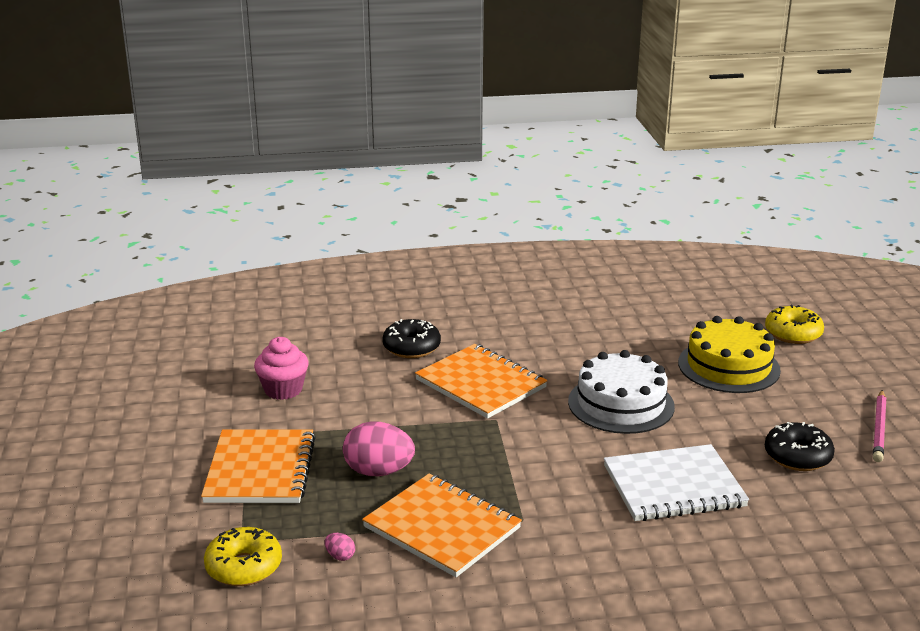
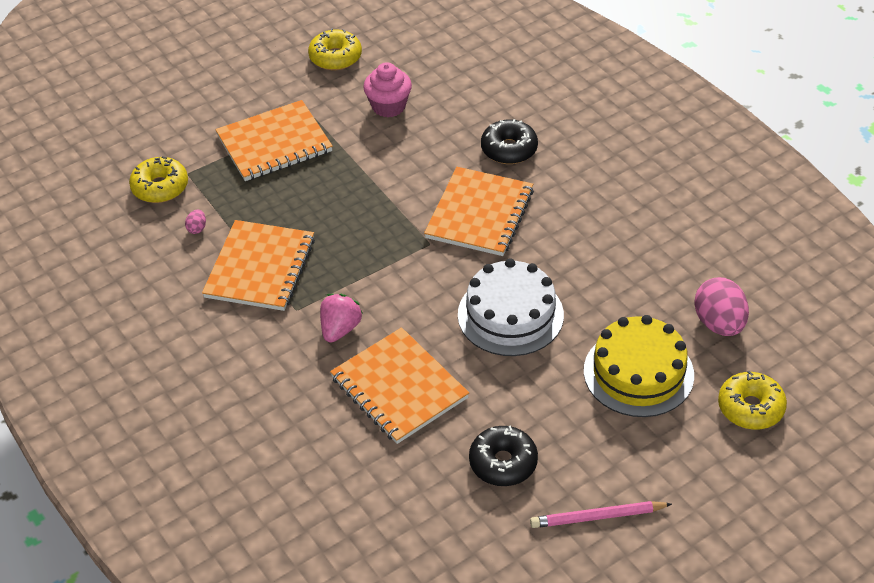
camera: 65 degrees right, 20 degrees up
pink egg [343,421,415,476] -> pink egg moved to [694,277,749,336]
white notebook [604,444,749,521] -> orange notebook [330,327,469,444]
none -> yellow donut [308,28,362,70]
none -> pink strawberry [320,294,363,343]

